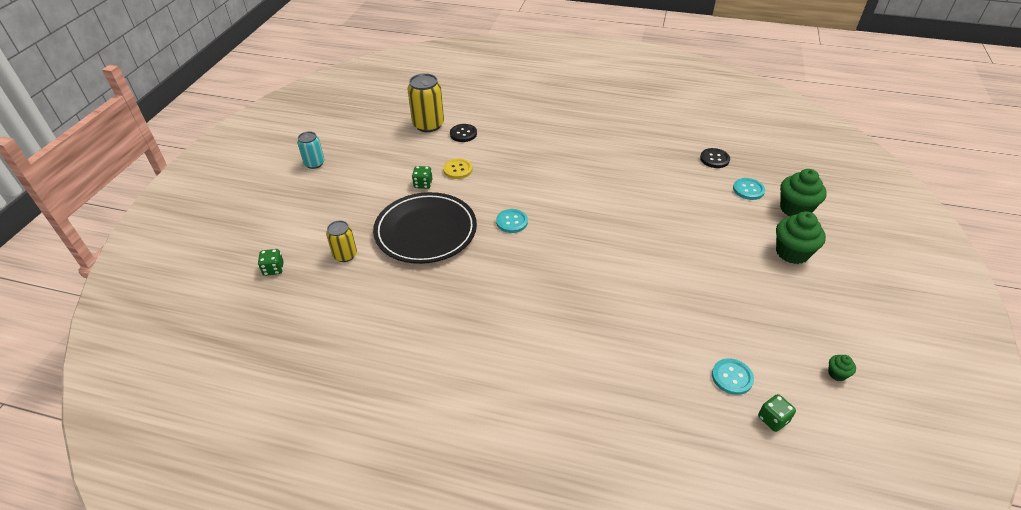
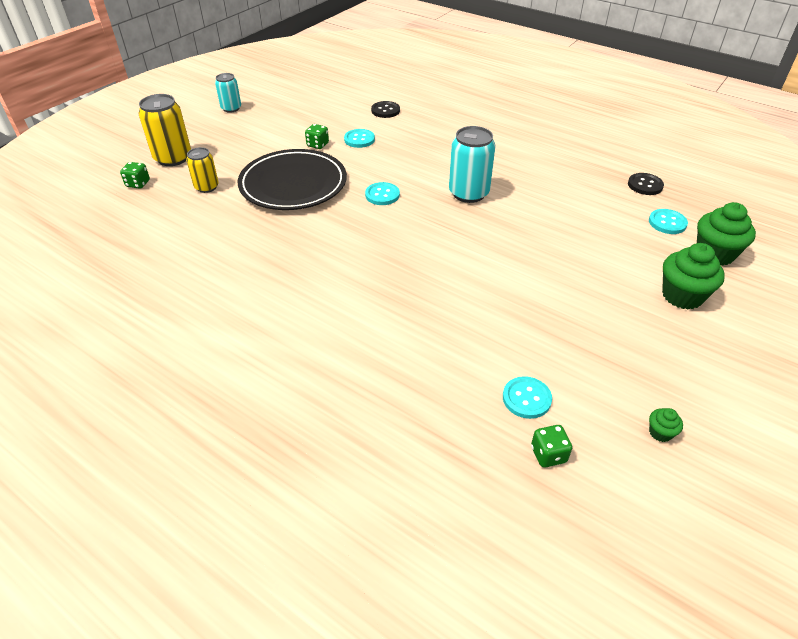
camera: 20 degrees right, 0 degrees up
yellow can [408,73,444,132] -> yellow can moved to [138,94,191,166]
yellow button [443,158,473,179] -> turquoise button [344,129,375,148]
none -> turquoise can [449,126,496,203]

